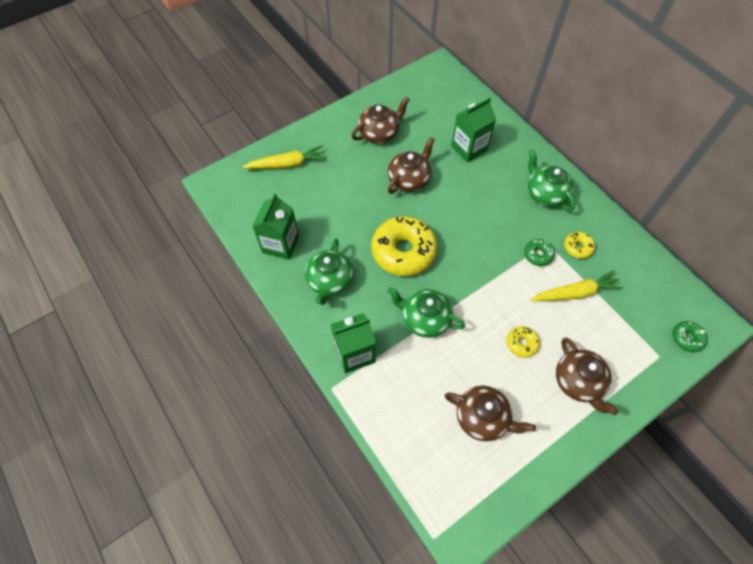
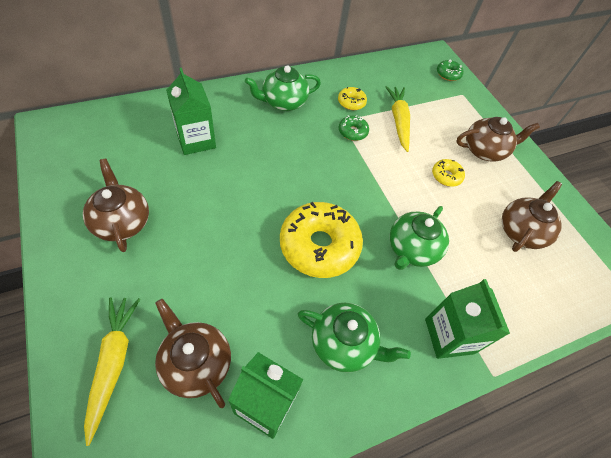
camera: 85 degrees left, 5 degrees down
brown teapot [388,137,435,194] -> brown teapot moved to [155,299,231,408]

